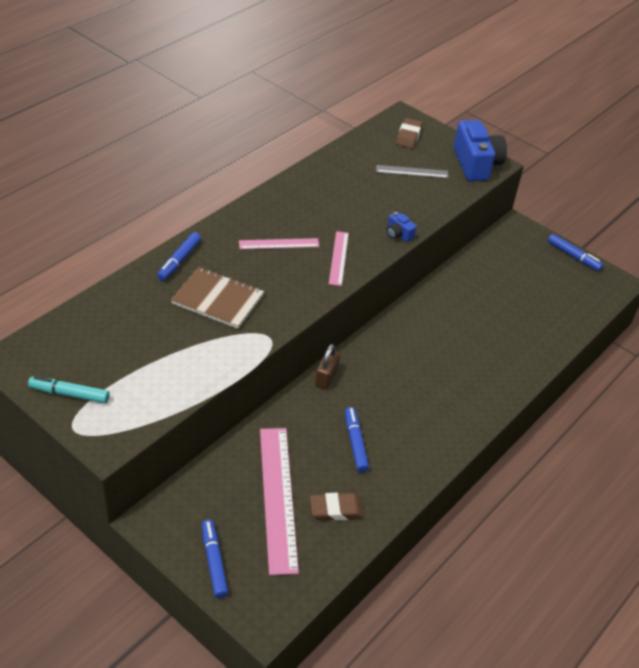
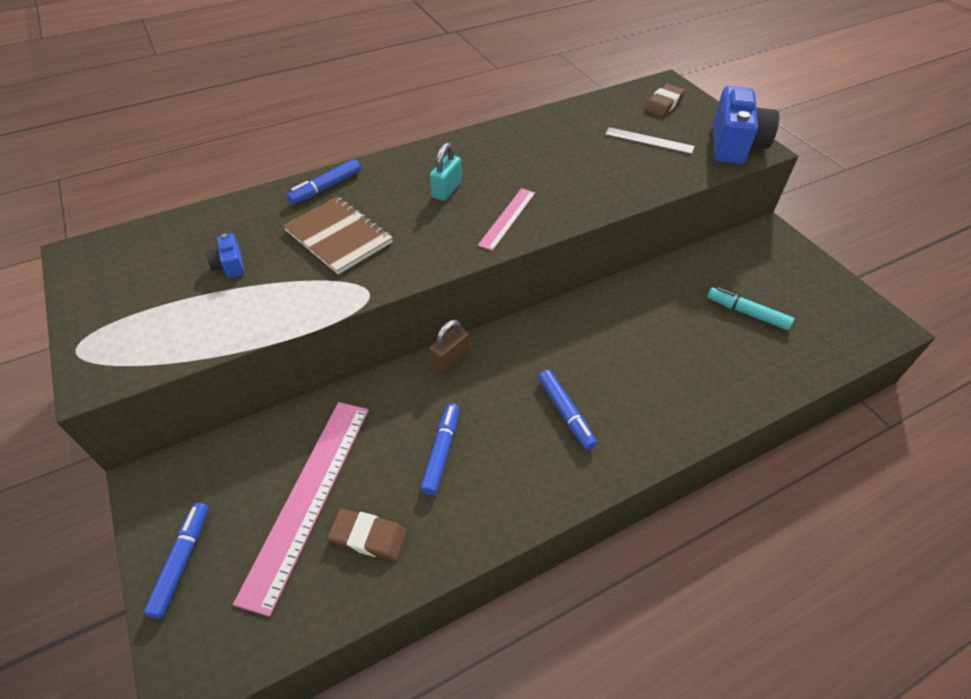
camera: 25 degrees right, 5 degrees up
turquoise marker [28,376,110,404] -> turquoise marker moved to [707,287,794,330]
pink ruler [239,238,320,249] -> turquoise padlock [430,143,462,201]
blue camera [386,212,417,242] -> blue camera moved to [206,233,244,278]
blue marker [548,234,603,271] -> blue marker moved to [538,370,597,450]

